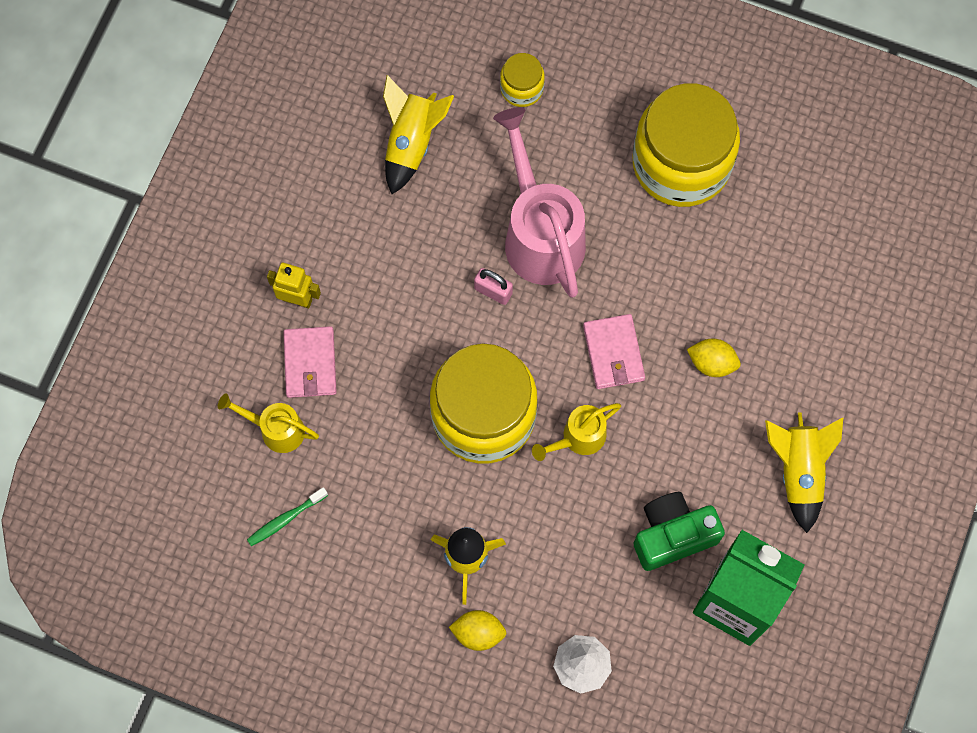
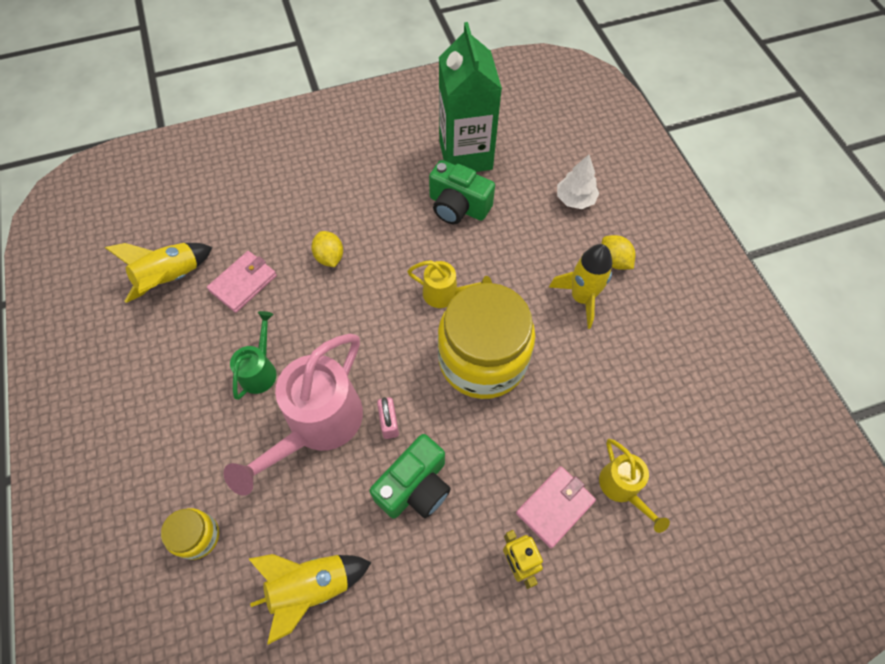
camera: 130 degrees left, 10 degrees down
green toothbrush [247,487,328,546] -> none
pink wallet [583,314,645,389] -> pink wallet moved to [207,251,277,313]
yellow jar [632,83,740,207] -> none
yellow rocket [765,412,843,533] -> yellow rocket moved to [105,243,212,303]
none -> green watering can [230,311,277,400]
none -> green camera [370,434,451,518]

